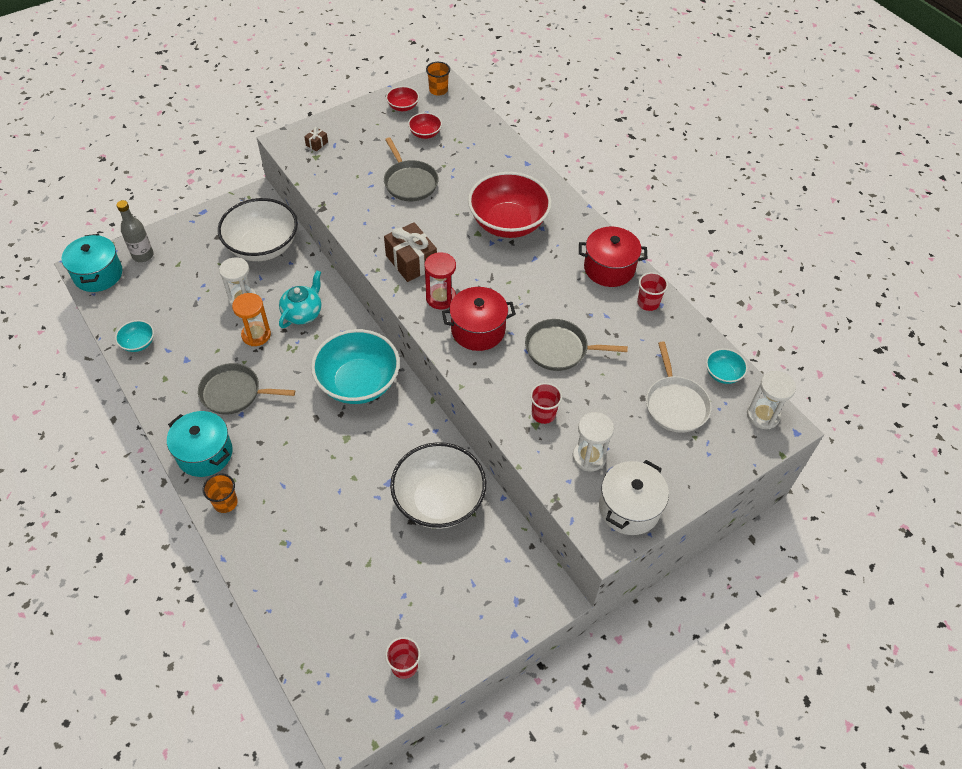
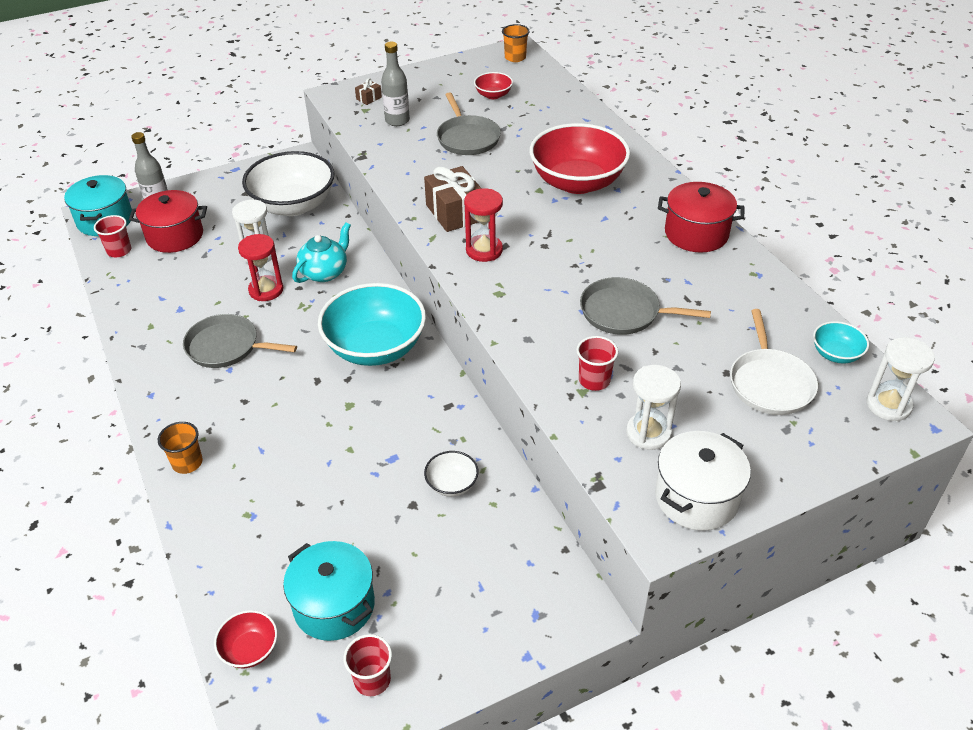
camera: 10 degrees right, 10 degrees down
turquoise bowl [115,320,154,352] -> none
turquoise pot [167,411,233,477] -> turquoise pot moved to [283,541,375,641]
orange hourglass [232,293,271,346] -> red hourglass [238,234,283,301]
red bowl [386,86,419,111] -> red bowl moved to [214,610,277,668]
white bowl [390,442,486,529] -> white bowl [424,451,479,497], size x0.45
red pot [442,287,516,351] -> red pot moved to [129,190,207,253]
red cup [637,272,668,311] -> red cup moved to [94,215,131,257]
none -> grey bottle [381,42,410,126]

